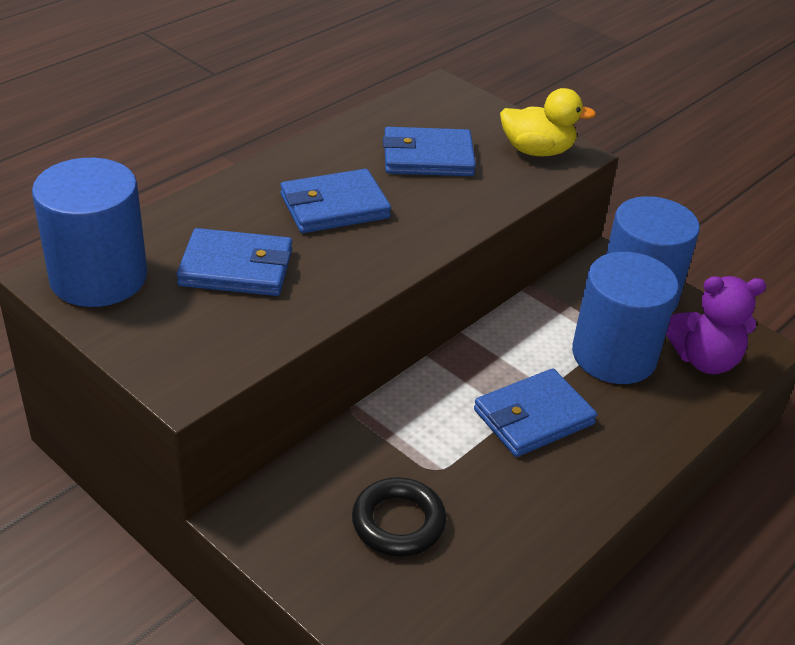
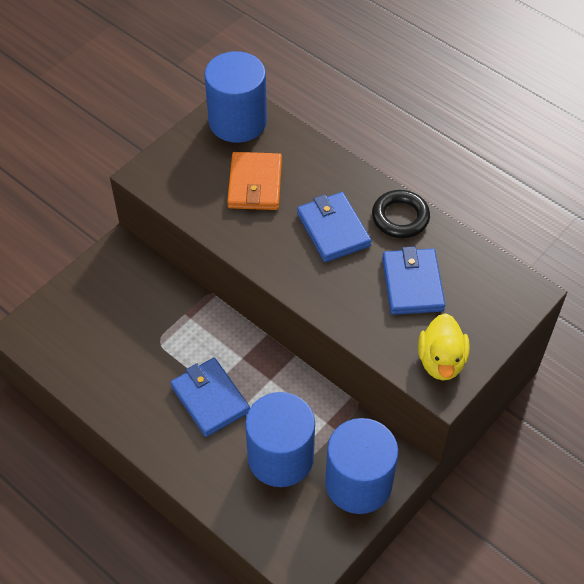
camera: 90 degrees right, 15 degrees up
blue wallet [177,228,292,296] -> orange wallet [227,152,282,210]
black ring [352,477,447,557] -> black ring moved to [372,190,430,238]
purple teddy bear [666,276,766,374] -> none

